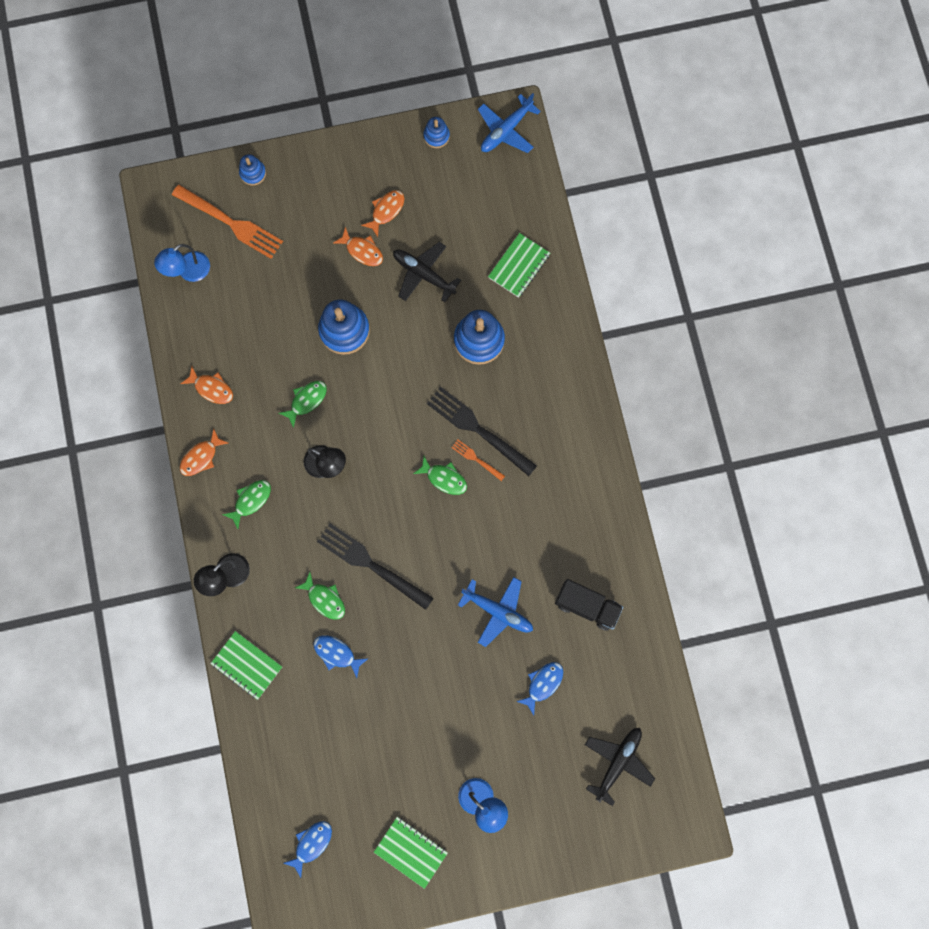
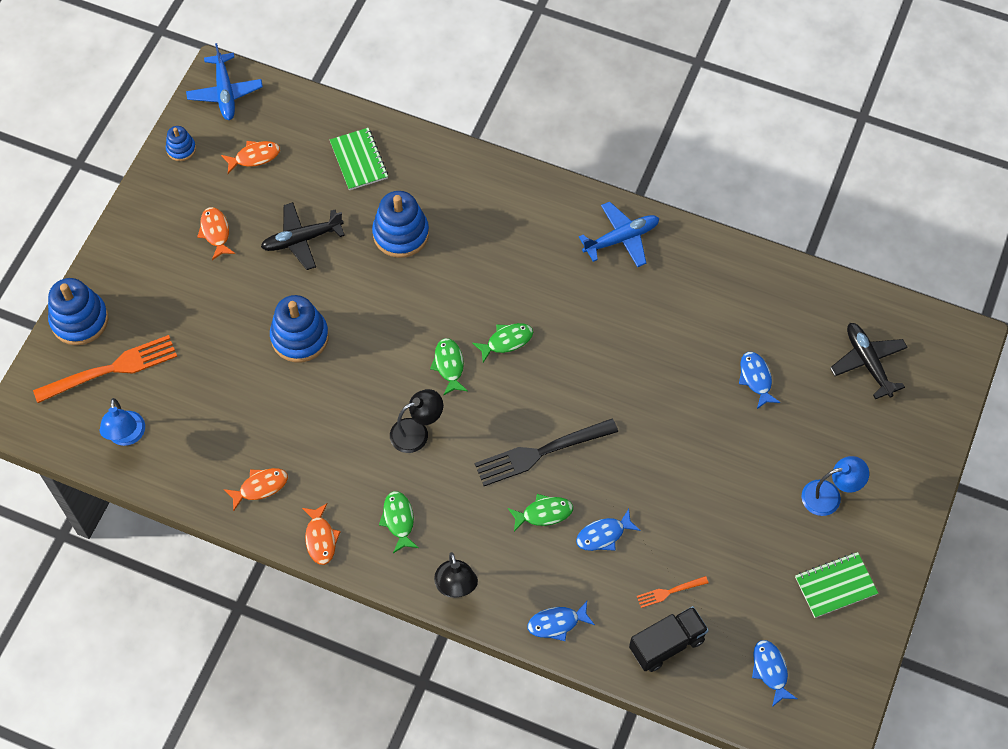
camera: 55 degrees left, 15 degrees down
green notebook [210,631,282,700] -> blue fish [528,601,595,641]
blue stacking toy [239,154,266,186] -> blue stacking toy [48,278,108,345], size x1.86
green fish [279,381,327,428] -> green fish moved to [430,338,468,396]
orange fish [333,227,383,266] -> orange fish moved to [221,141,280,174]
black fork [427,386,537,476] -> none
orange fork [451,439,505,481] -> orange fork moved to [637,576,708,608]
blue plane [458,577,533,647] -> blue plane moved to [579,202,659,267]
black truck [555,579,623,631] -> black truck moved to [629,606,709,672]

